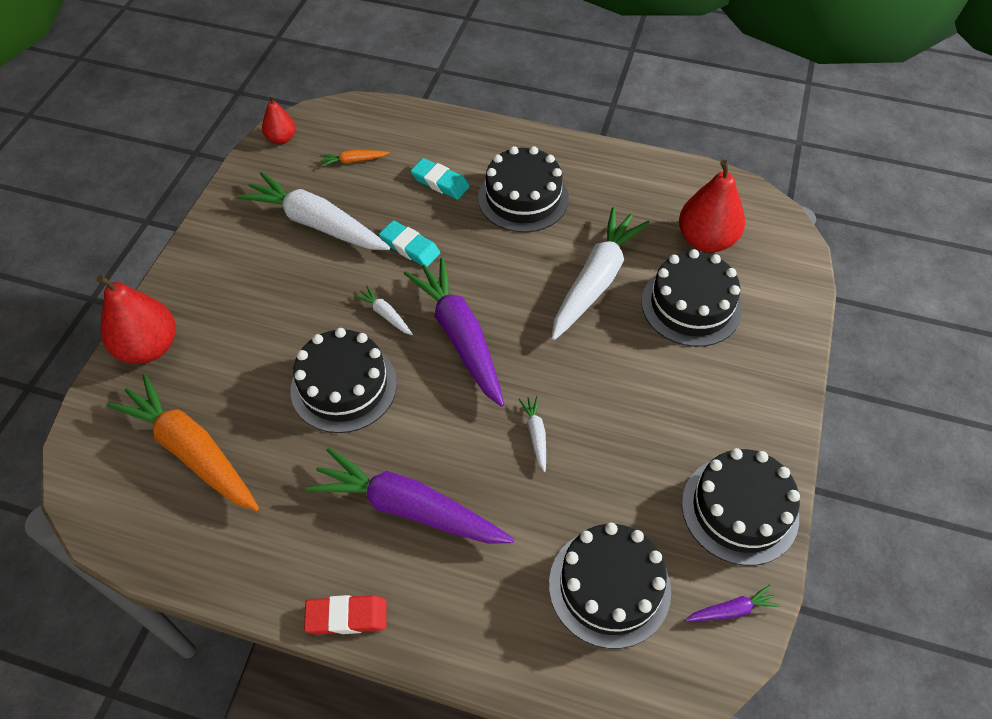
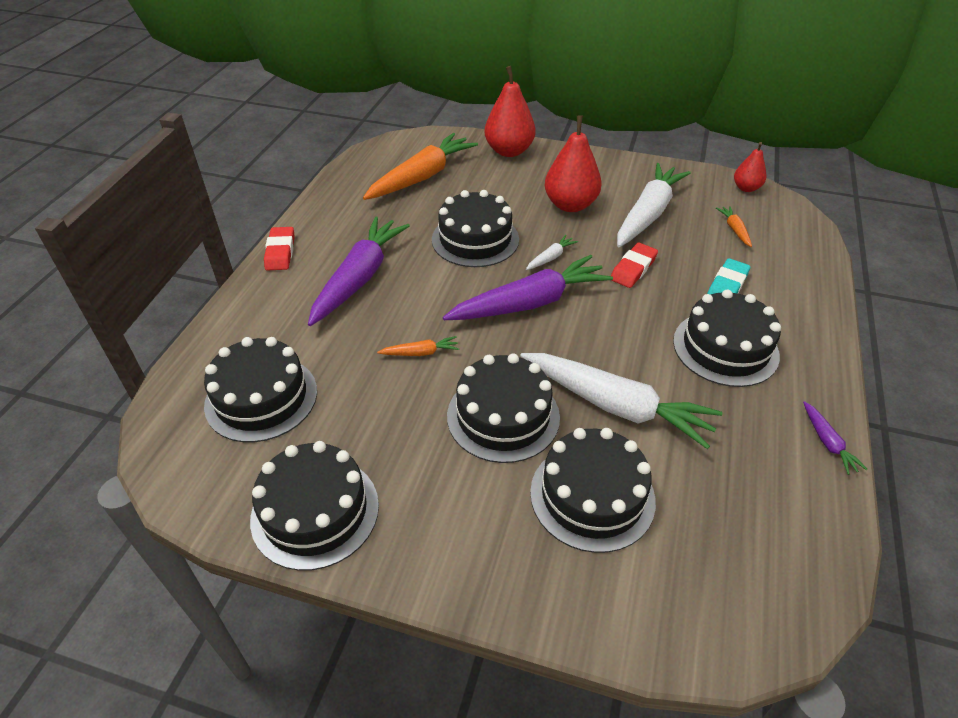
camera: 90 degrees right, 10 degrees down
turquoise eraser [379,220,440,267] -> red eraser [611,243,658,288]
white carrot [519,396,546,472] -> orange carrot [377,336,459,356]
red pear [679,160,745,253] -> red pear moved to [545,116,602,212]
purple carrot [685,585,780,621] -> purple carrot moved to [803,401,867,475]
none -> black cake [447,353,560,463]

